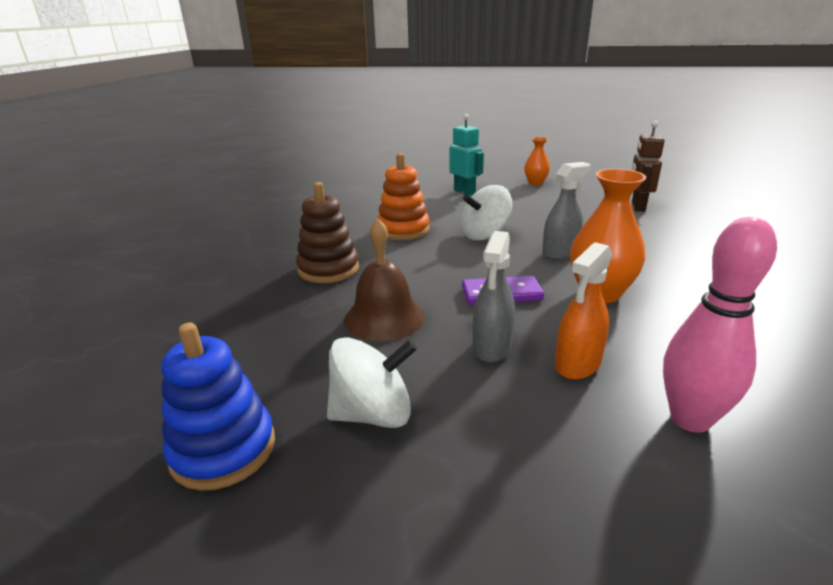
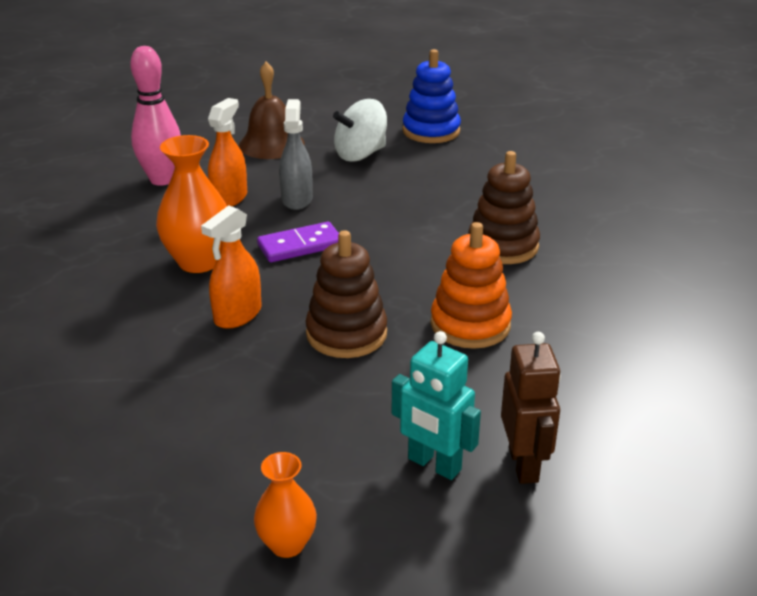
camera: 160 degrees right, 5 degrees up
brown bell [344,218,425,341] -> brown bell moved to [239,62,305,159]
white spinning top [461,185,512,241] -> brown stacking toy [305,230,387,358]
grey spray bottle [542,162,590,260] -> orange spray bottle [201,205,262,329]
brown robot [632,121,665,212] -> brown robot moved to [501,332,561,484]

